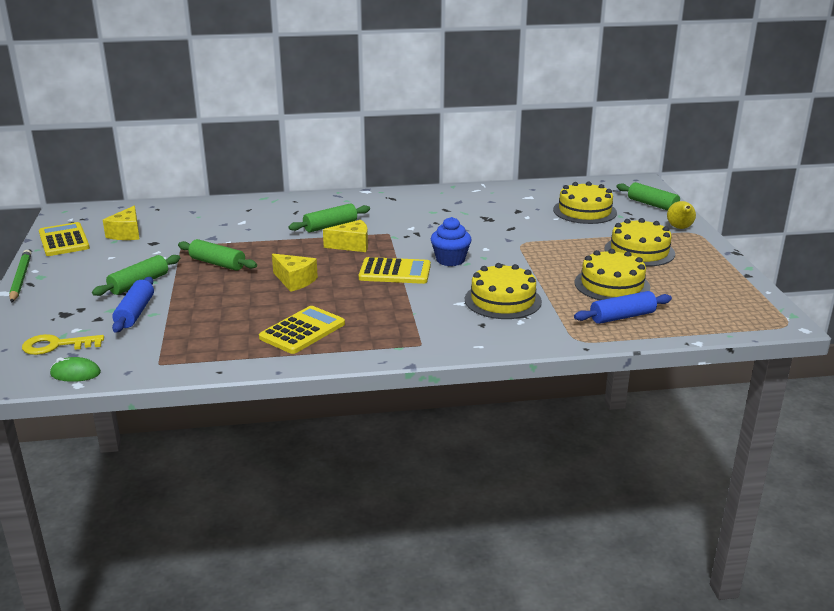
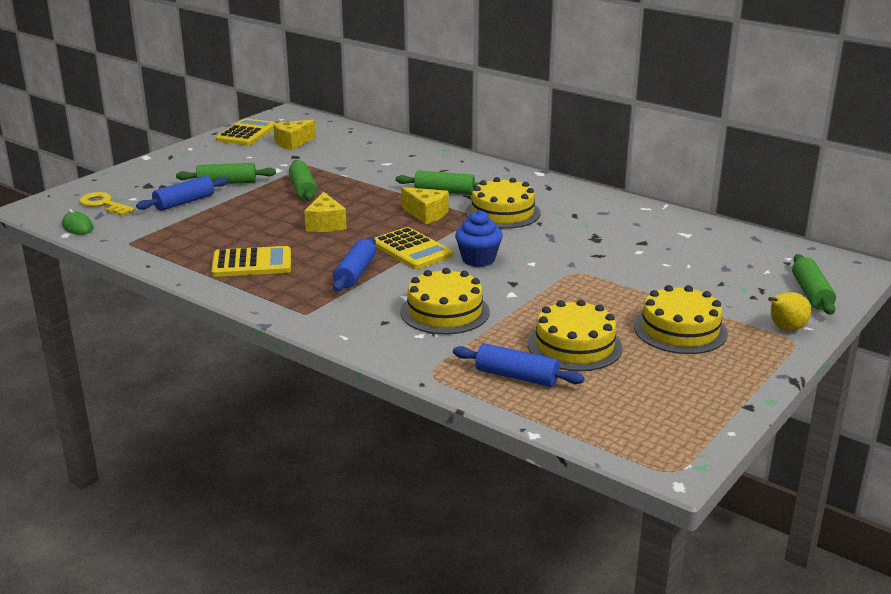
camera: 45 degrees right, 0 degrees up
green pencil [9,250,31,303] -> none
yellow cake [553,182,617,224] -> yellow cake moved to [466,177,540,229]
none -> blue rolling pin [333,237,376,292]

